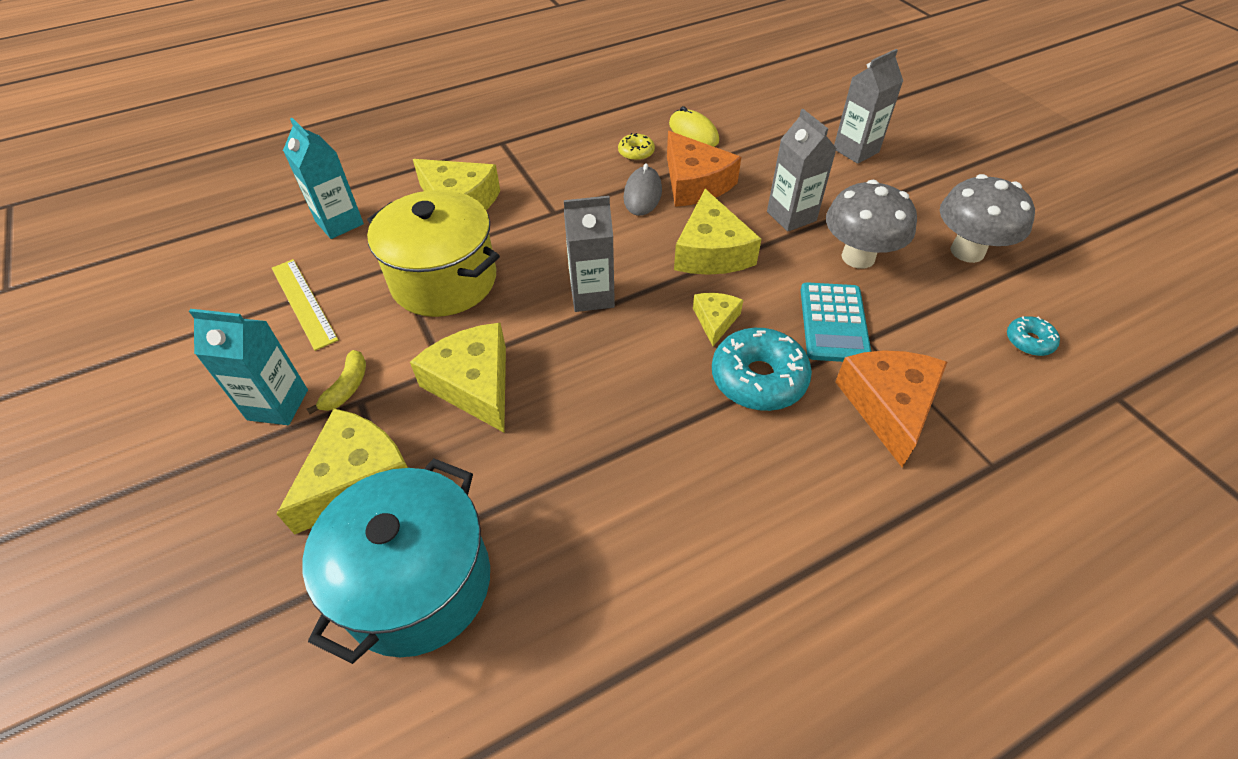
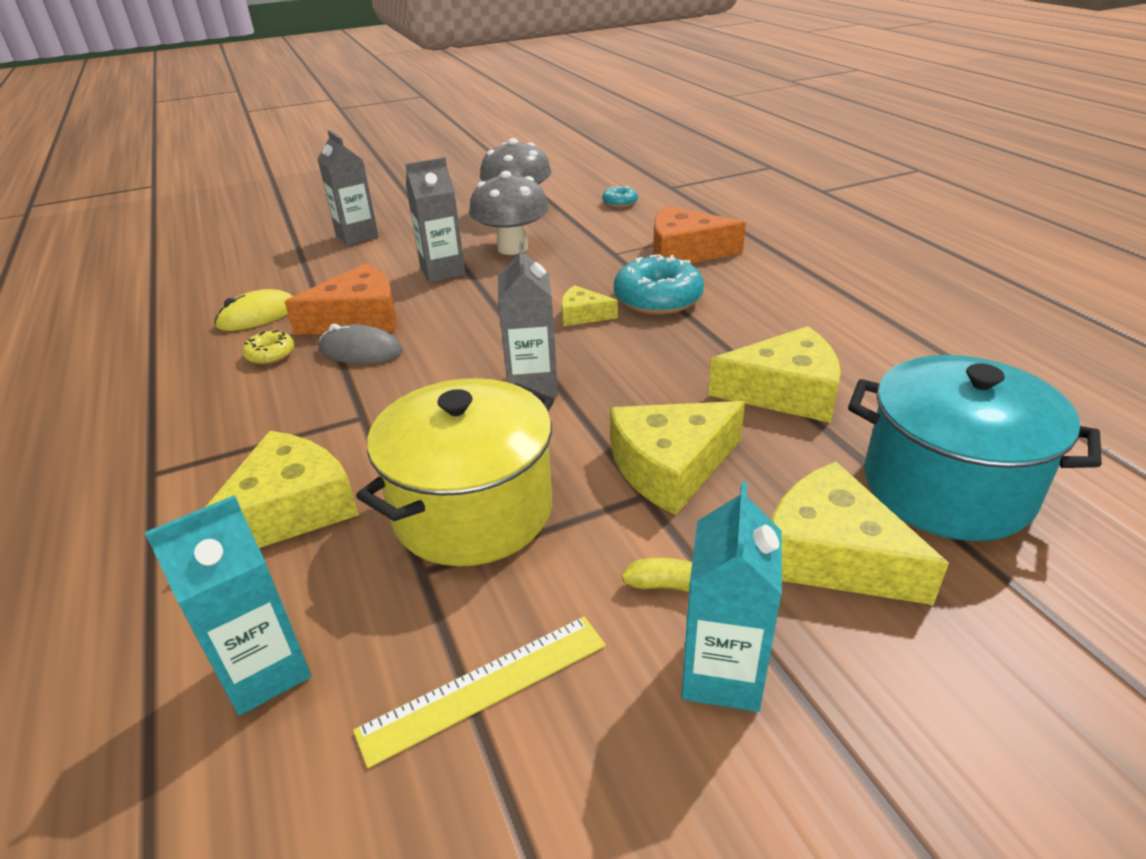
camera: 85 degrees left, 15 degrees down
yellow cheese [674,189,761,275] -> yellow cheese moved to [708,326,841,423]
turquoise calculator [801,282,871,362] -> none

